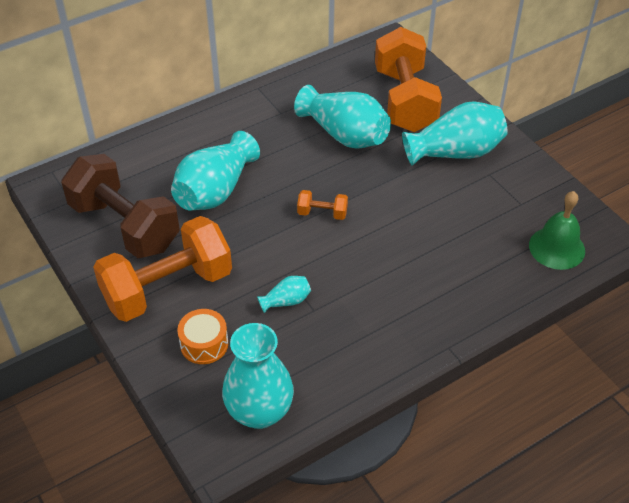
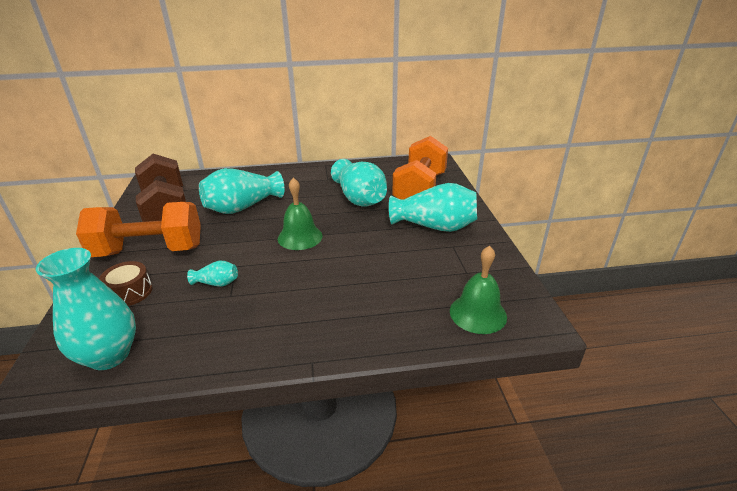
camera: 25 degrees right, 15 degrees down
orange drum [177,309,228,364] -> brown drum [99,261,153,306]
orange dumbbell [297,190,348,220] -> green bell [278,178,323,250]

